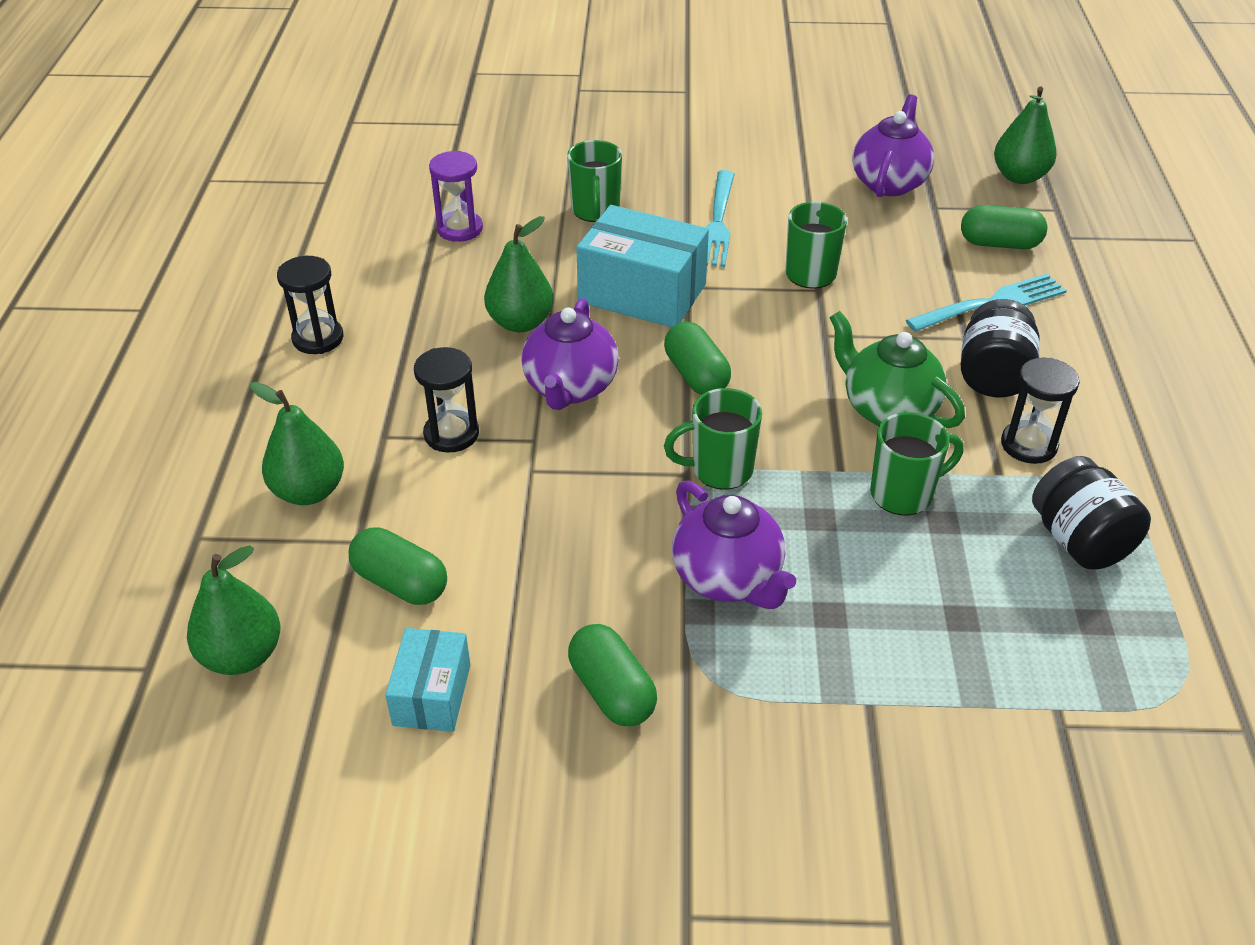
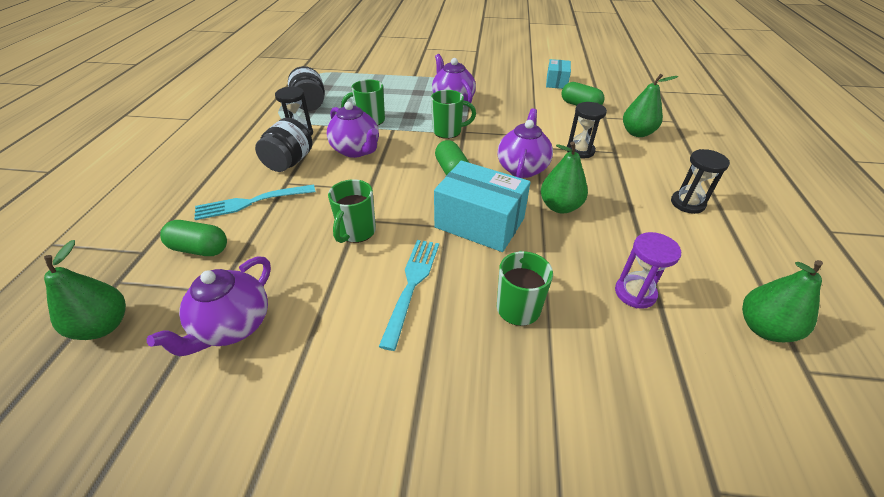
camera: 175 degrees left, 0 degrees up
green pear [187,545,281,675] -> green pear moved to [742,260,823,342]
green capsule [568,624,657,726] -> none
green teapot [829,311,965,428] -> purple teapot [326,102,379,158]

